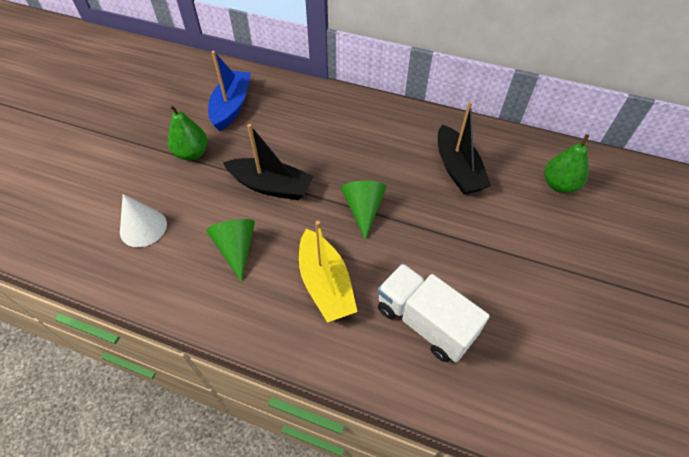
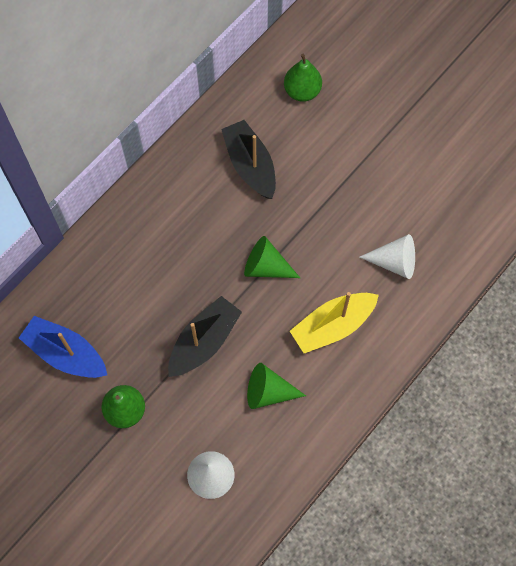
camera: 70 degrees left, 15 degrees up
yellow boat [299,221,358,323] -> yellow boat turned 150 degrees clockwise [290,292,379,353]
white truck [377,263,490,362] -> white cone [360,234,415,279]
black boat [438,102,491,195] -> black boat turned 120 degrees counterclockwise [221,120,276,199]

